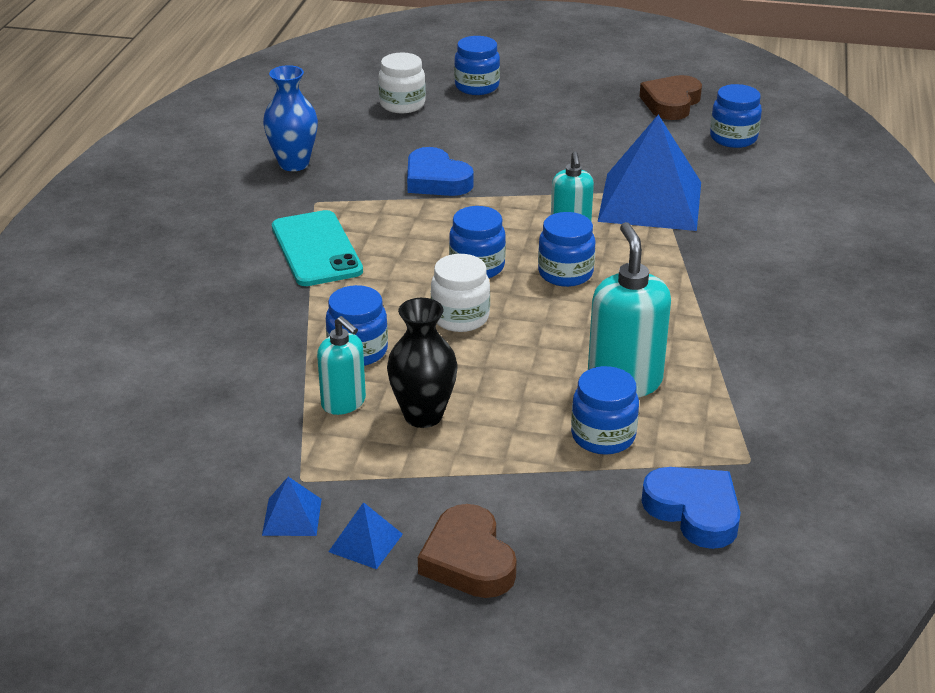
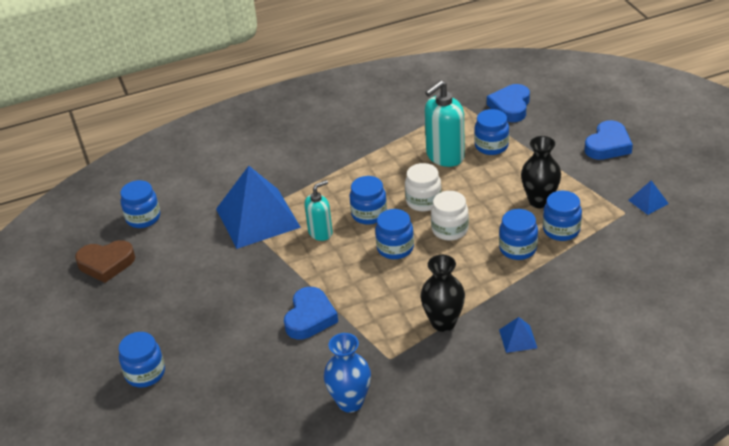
camera: 120 degrees left, 5 degrees up
turquoise phone [272,210,363,286] -> black vase [421,255,465,332]
turquoise soap dispenser [317,316,366,415] -> blue jar [543,191,582,241]
blue pyramid [328,502,403,569] -> blue pyramid moved to [499,317,537,353]
white jar [378,53,426,113] -> white jar moved to [405,163,442,212]
brown heart [418,504,517,598] -> blue heart [584,120,633,160]

